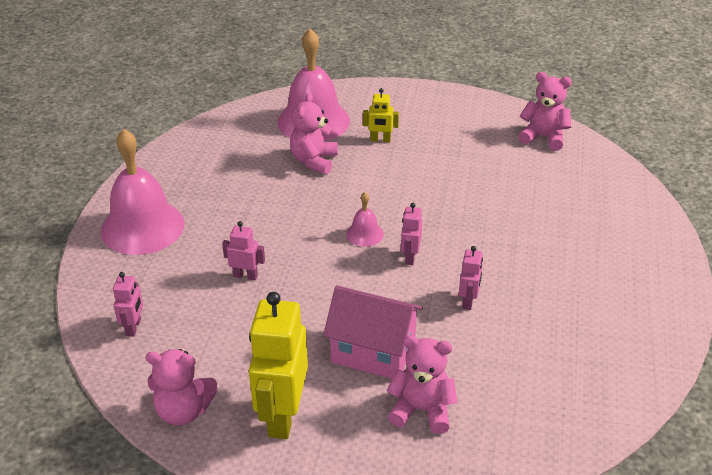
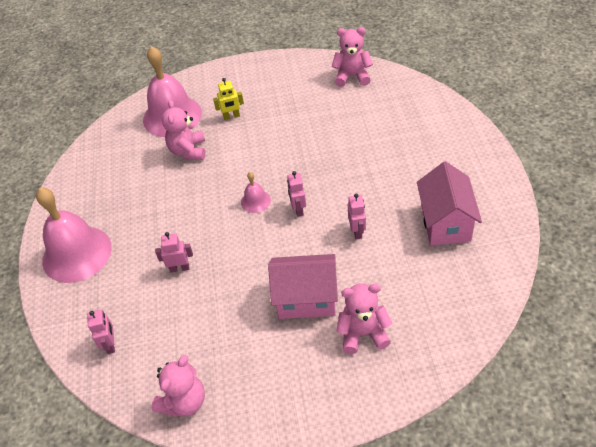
camera: 15 degrees left, 10 degrees up
pink teddy bear [145,349,218,425] -> pink teddy bear turned 45 degrees counterclockwise [152,355,205,417]
yellow robot [249,292,308,439] -> none
none -> pink house [417,161,482,245]

